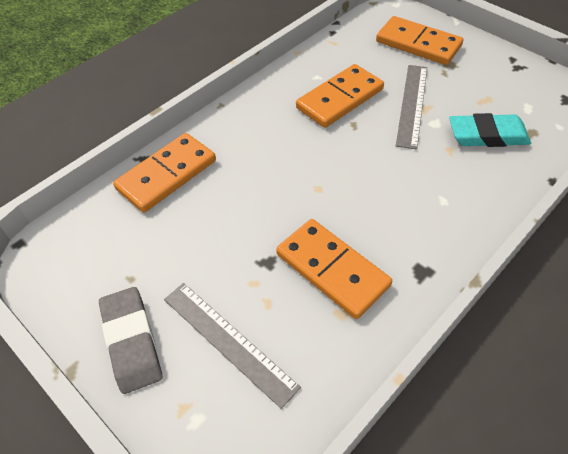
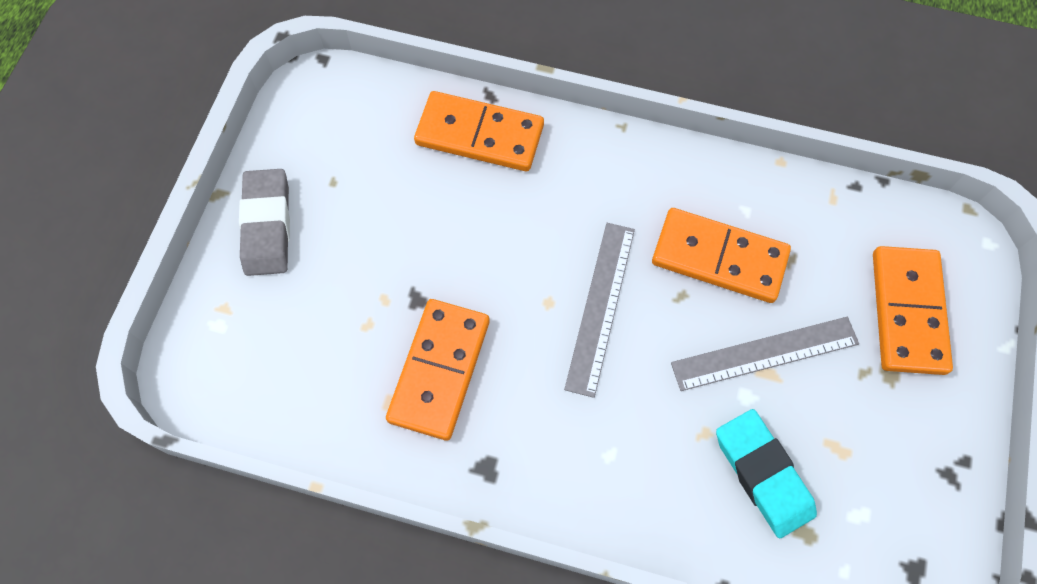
camera: 60 degrees right, 15 degrees up
grey eraser [99,287,162,394] -> grey eraser turned 45 degrees counterclockwise [239,169,290,276]
grey ruler [164,283,301,409] -> grey ruler moved to [564,223,635,398]

